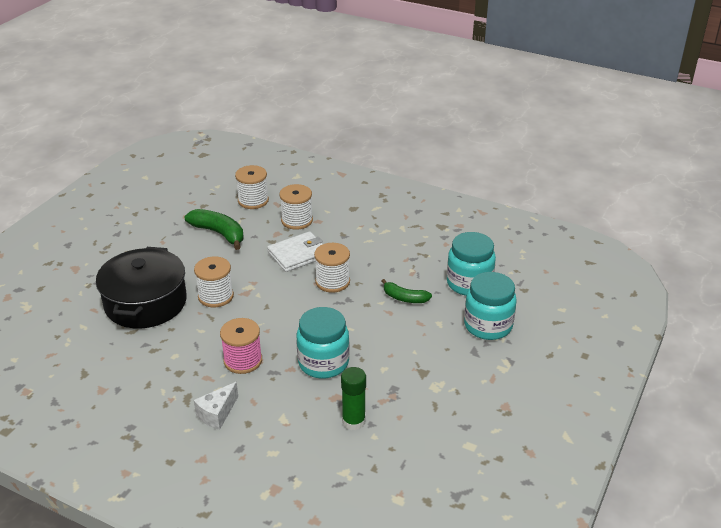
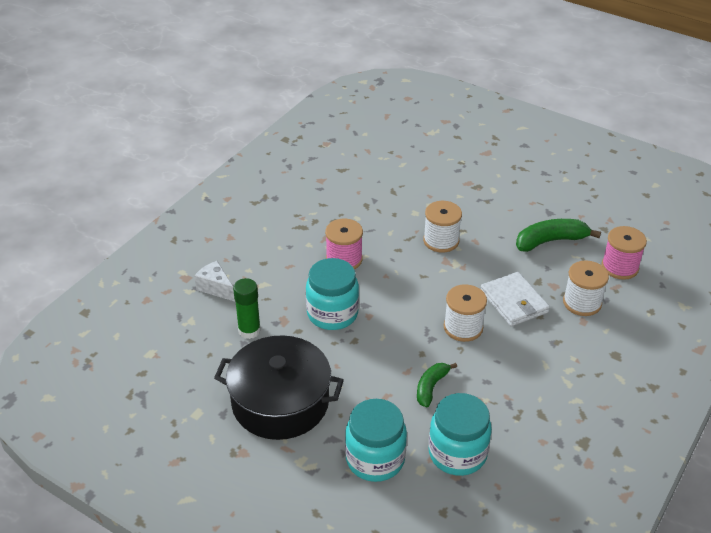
camera: 95 degrees right, 5 degrees up
black pot [96,247,187,328] -> black pot moved to [214,335,344,440]
green banana [185,209,244,250] -> green banana turned 150 degrees counterclockwise [516,219,601,252]
white cheese [194,382,238,430] -> white cheese moved to [194,261,235,302]
white spool [235,165,269,209] -> pink spool [601,226,647,280]

